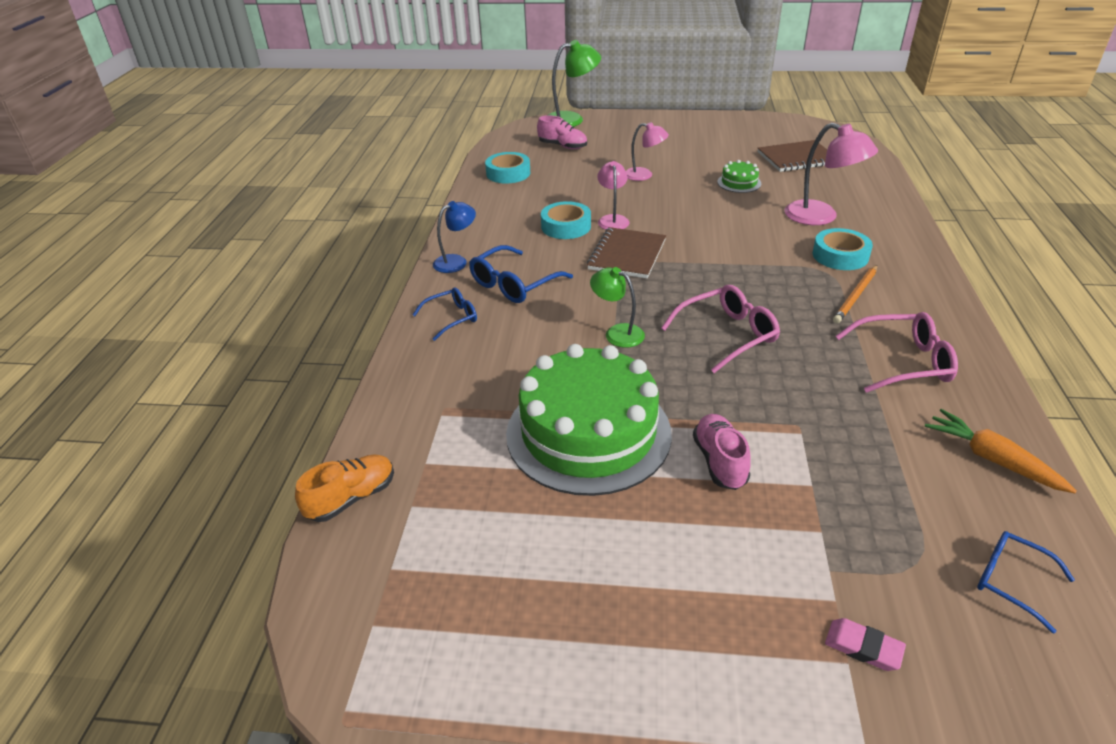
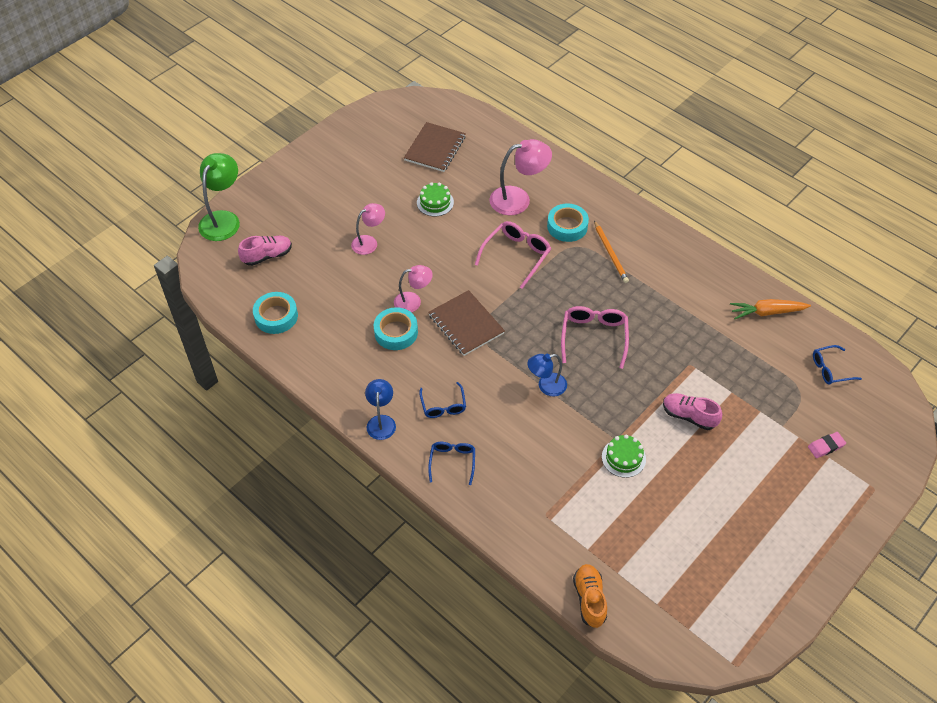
camera: 55 degrees left, 15 degrees up
blue glasses [469,245,573,303] -> blue glasses [419,382,466,418], size x0.64
green cake [506,344,672,496] -> green cake [602,434,646,478], size x0.41
green lamp [590,267,645,348] -> blue lamp [527,354,567,396]
pink lamp [598,161,629,230] -> pink lamp turned 135 degrees clockwise [394,265,433,312]
pink glasses [836,312,958,393] -> pink glasses moved to [475,221,551,289]

